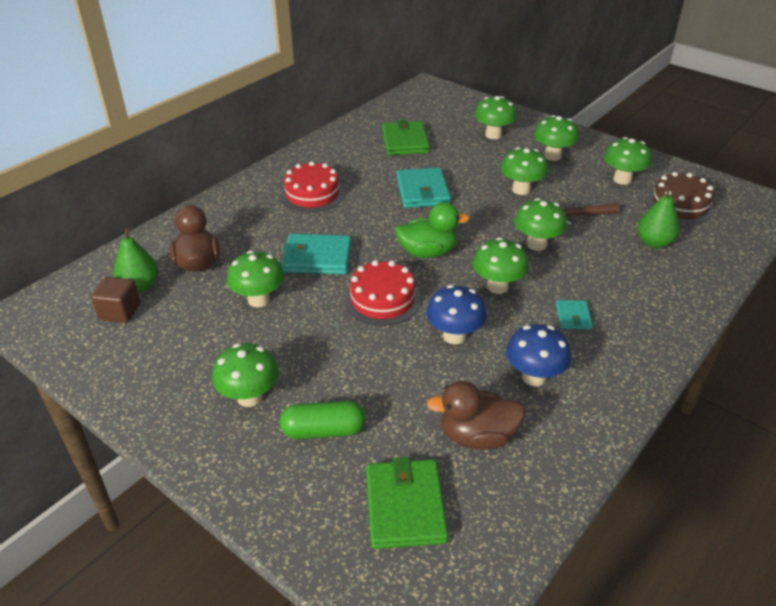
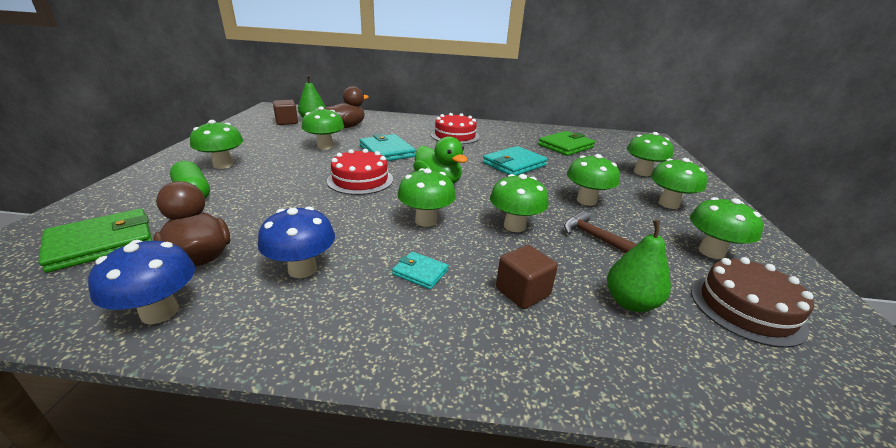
camera: 55 degrees right, 10 degrees down
blue mushroom [426,285,487,345] -> blue mushroom moved to [88,240,195,324]
turquoise wallet [556,300,593,329] -> turquoise wallet turned 60 degrees clockwise [392,252,449,290]
none -> brown cube [496,245,558,309]

